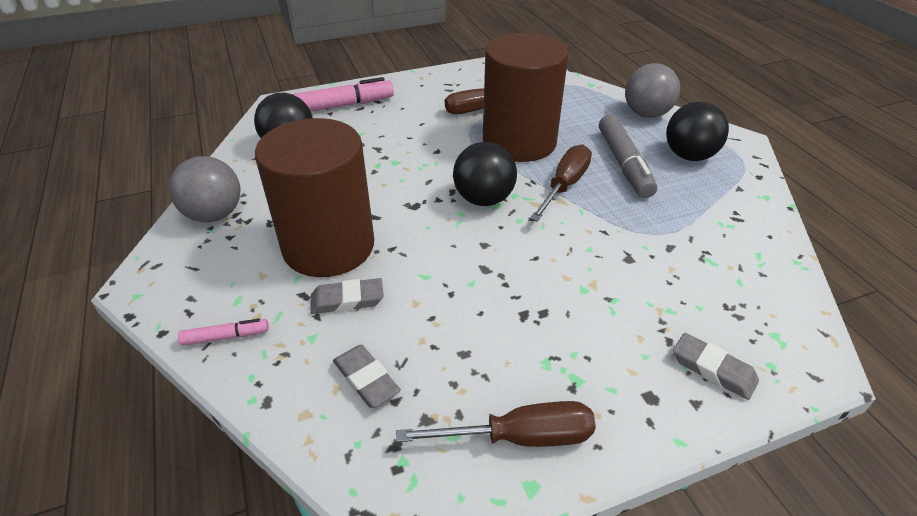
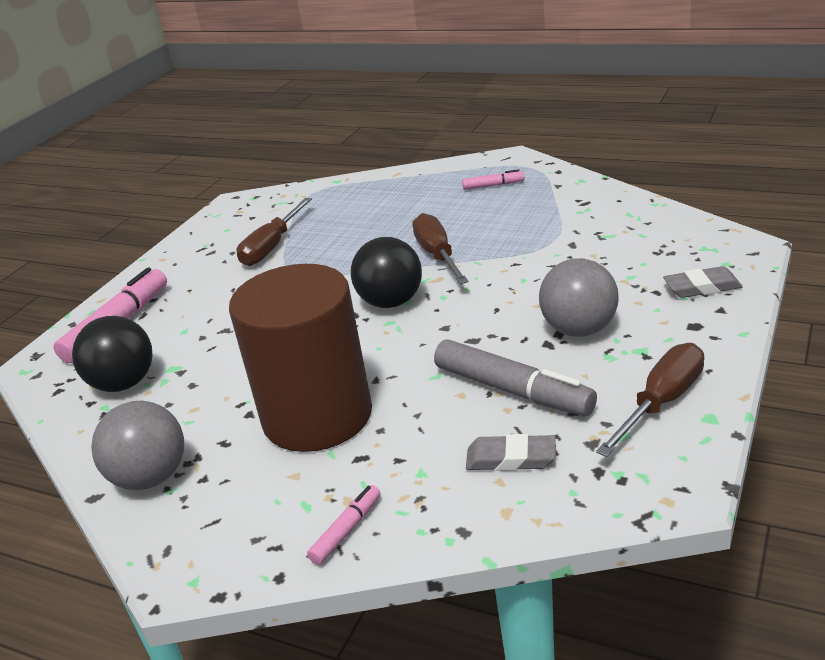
camera: 40 degrees left, 10 degrees down
grey eraser [310,278,384,314] -> none
brown cylinder [483,33,569,162] -> none
grey marker [599,115,657,198] -> grey marker moved to [434,339,597,416]
grey ball [625,63,680,118] -> grey ball moved to [539,258,619,337]
black ball [666,102,729,161] -> pink marker [462,169,524,190]

